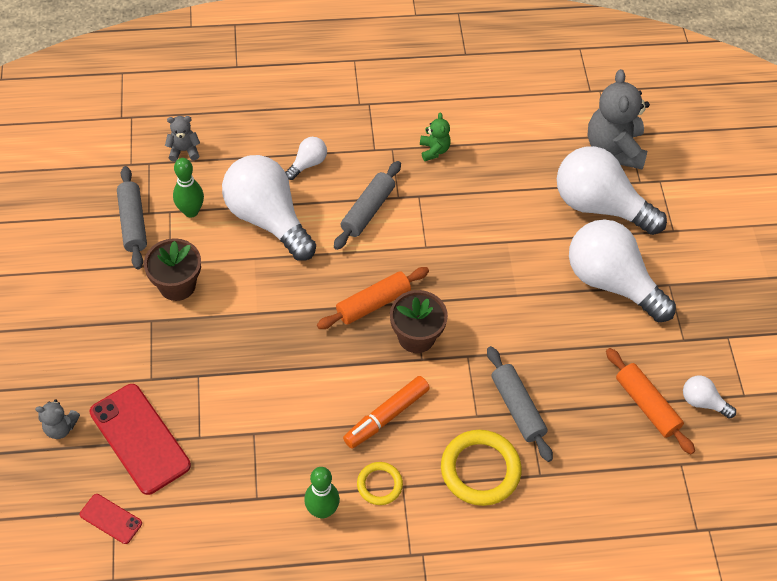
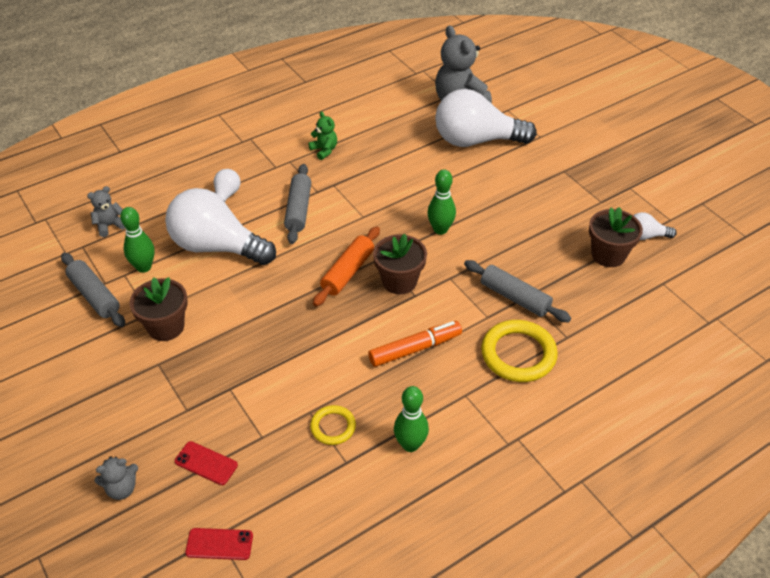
camera: 25 degrees left, 10 degrees down
red phone [89,384,191,495] -> red phone [175,441,238,485], size x0.50
orange marker [343,376,430,449] -> orange marker turned 135 degrees counterclockwise [368,321,462,367]
yellow ring [357,462,403,505] -> yellow ring moved to [310,405,356,445]
white light bulb [569,219,676,322] -> none
orange rolling pin [606,348,695,454] -> brown flower pot [589,207,643,267]
none -> green bowling pin [427,170,456,235]

